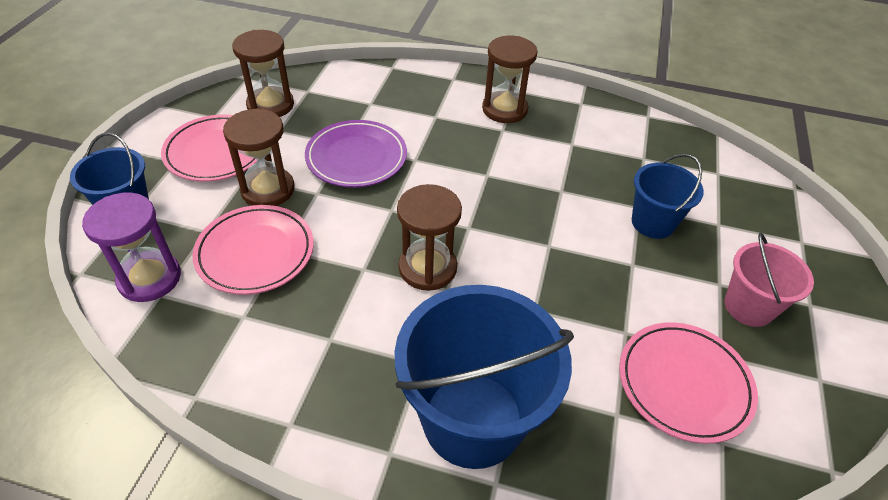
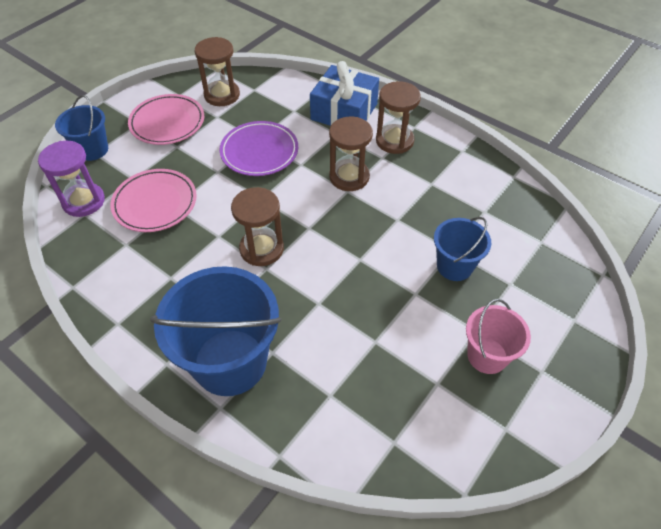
camera: 25 degrees right, 5 degrees up
brown hourglass [223,108,295,206] -> brown hourglass moved to [329,117,373,191]
pink plate [619,322,758,444] -> none
none -> blue gift [310,61,379,126]

